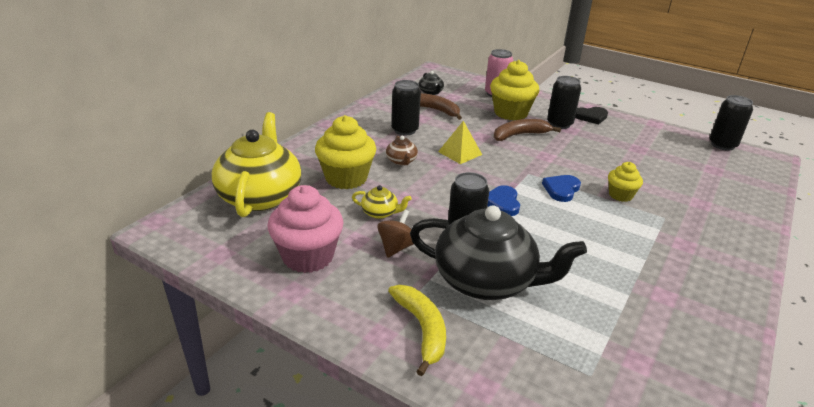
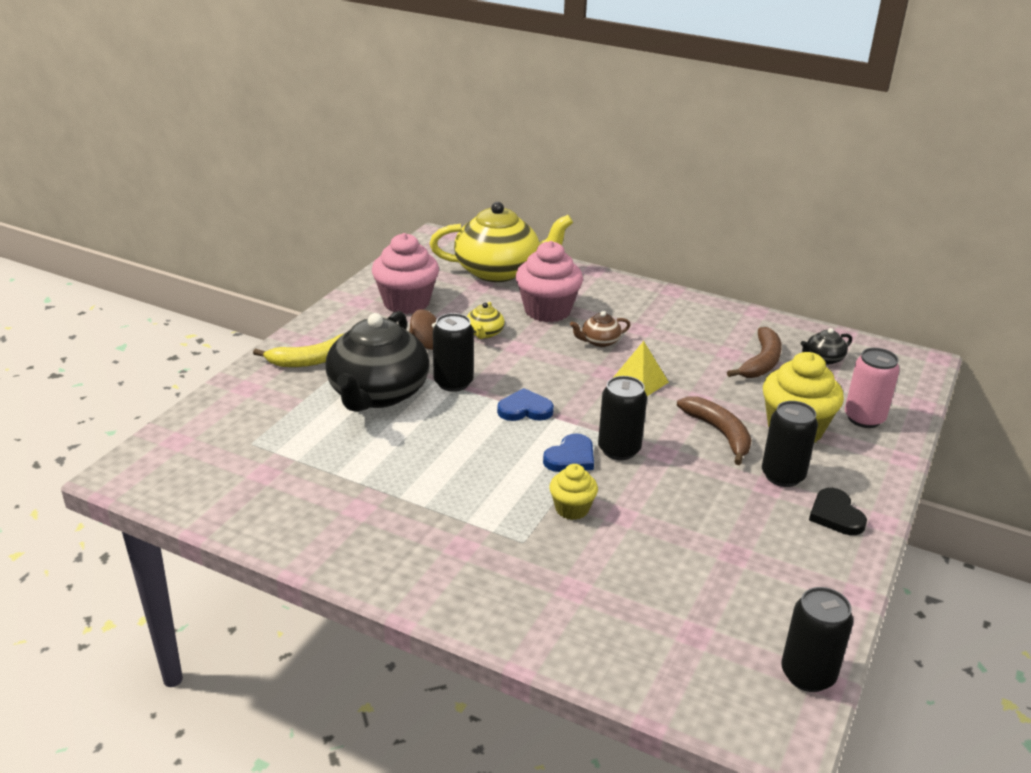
camera: 85 degrees right, 0 degrees up
yellow cupcake [315,115,376,189] -> pink cupcake [516,241,583,322]
black can [391,80,421,135] -> black can moved to [598,376,647,460]
blue heart [542,175,581,202] -> blue heart turned 105 degrees clockwise [543,433,594,472]

